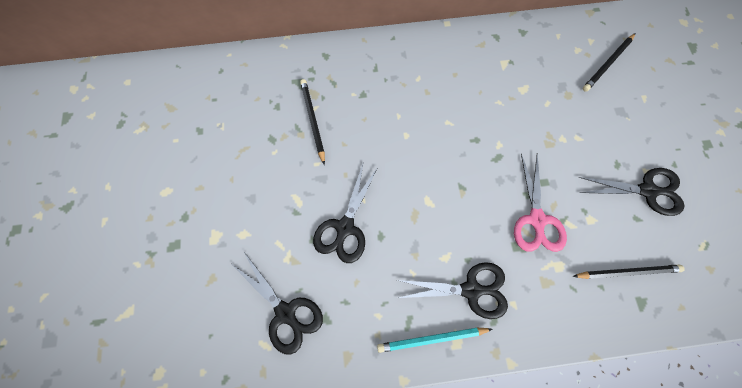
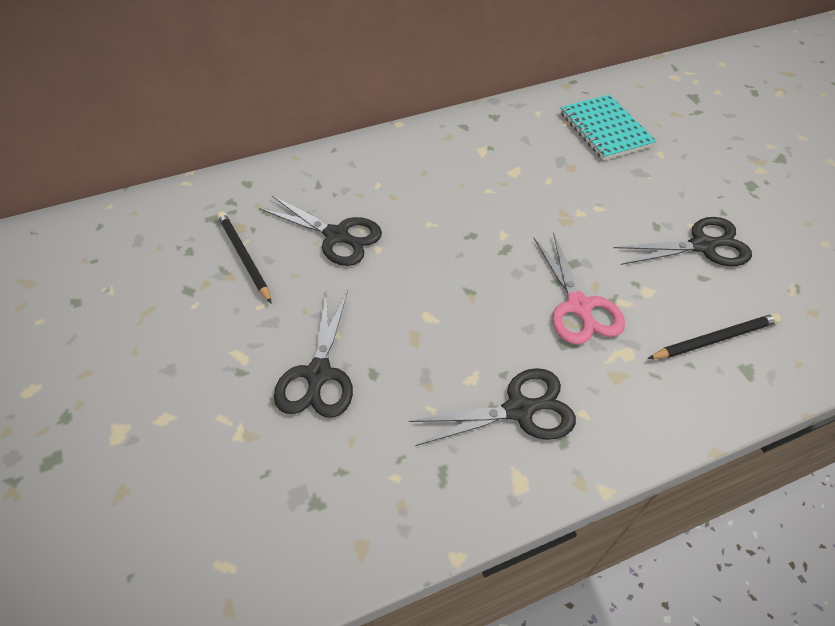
camera: 15 degrees left, 20 degrees down
black scissors [233,252,323,355] -> black scissors moved to [259,196,382,266]
turquoise pencil [377,328,492,353] -> none
black pencil [583,33,635,92] -> turquoise notebook [560,94,657,160]

